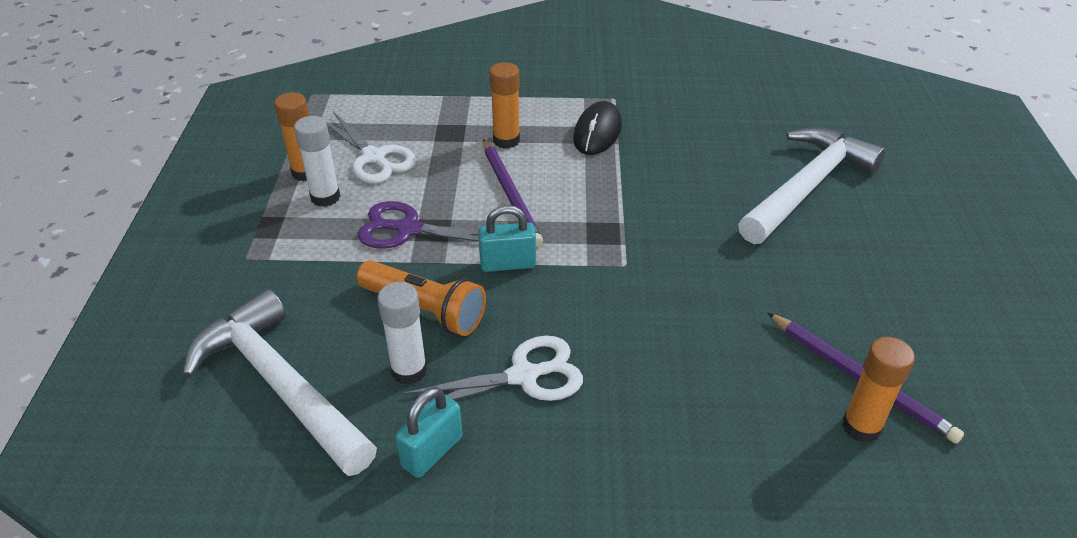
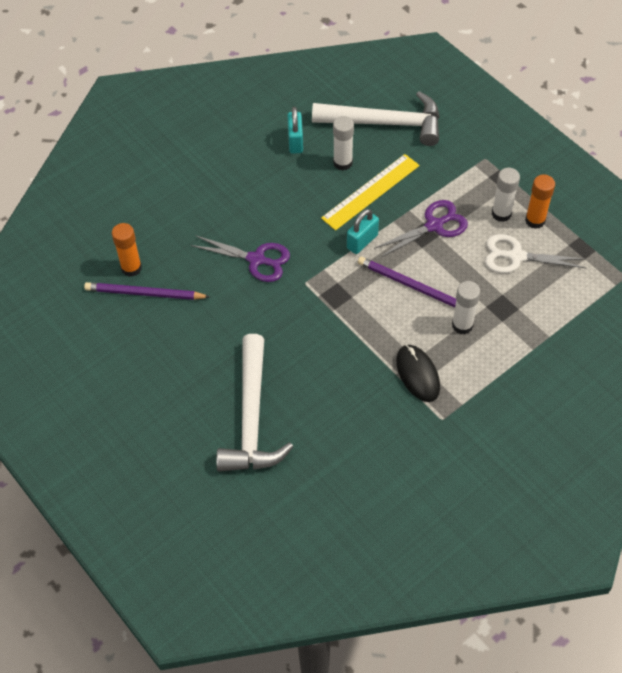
camera: 140 degrees right, 15 degrees up
orange flashlight [356,260,486,336] -> yellow ruler [321,154,420,231]
white scissors [402,336,583,413] -> none
orange glue stick [490,62,520,149] -> white glue stick [452,281,480,334]
none -> purple scissors [191,235,290,282]

